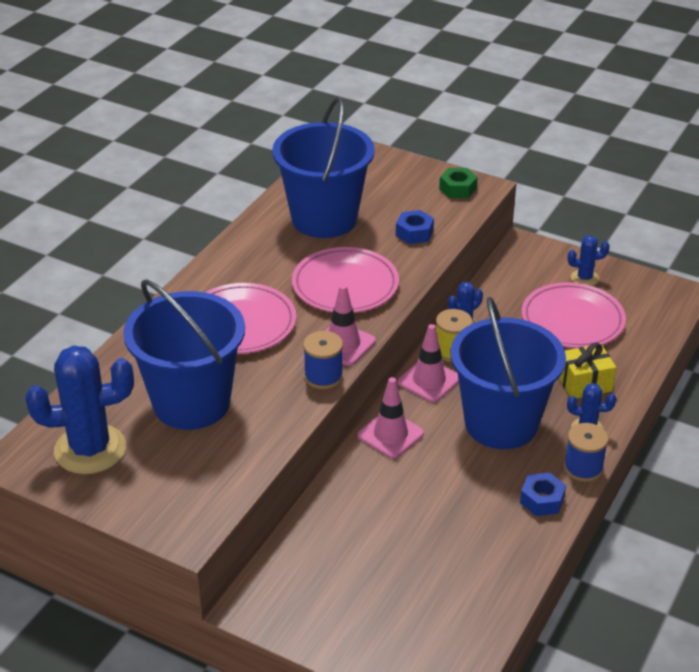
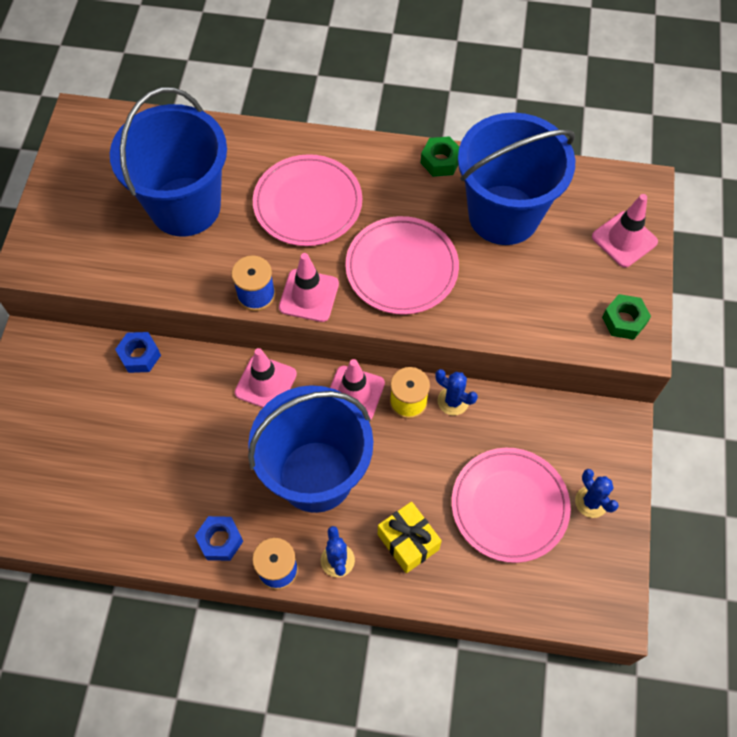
camera: 70 degrees right, 25 degrees up
blue cactus [25,346,134,474] -> none
blue nut [396,210,434,244] -> blue nut moved to [115,332,161,373]
none -> green nut [421,136,459,177]
none -> pink traffic cone [592,194,658,267]

